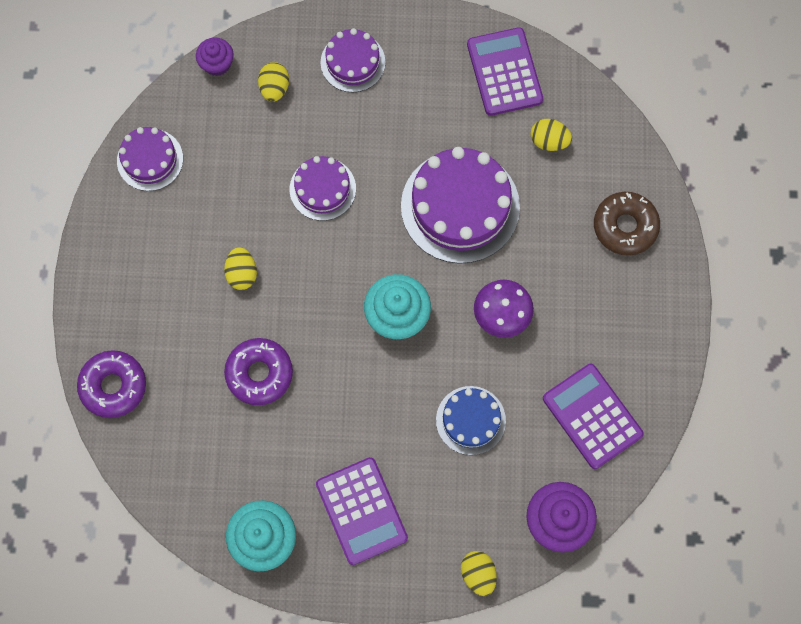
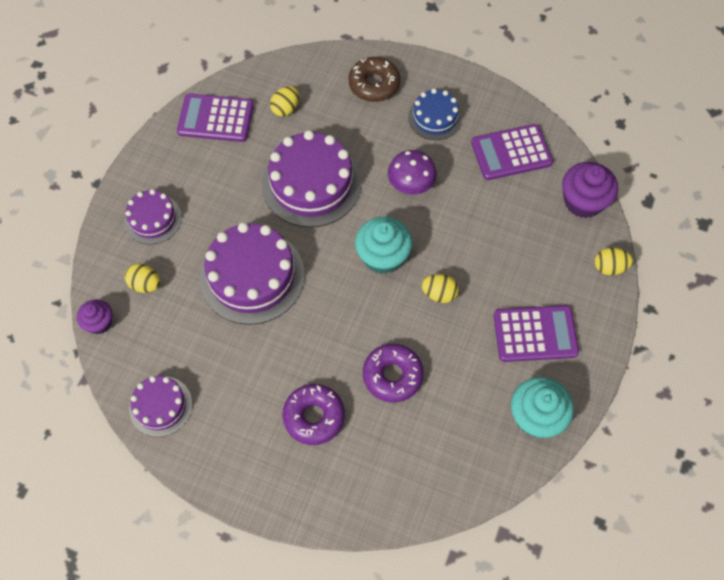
camera: 70 degrees left, 10 degrees down
purple donut [77,350,146,418] -> purple donut moved to [283,384,345,445]
yellow egg [224,247,257,290] -> yellow egg moved to [421,274,459,303]
purple cake [290,156,356,221] -> purple cake [200,222,304,325], size x1.78
blue cake [436,386,506,455] -> blue cake moved to [408,88,462,140]

